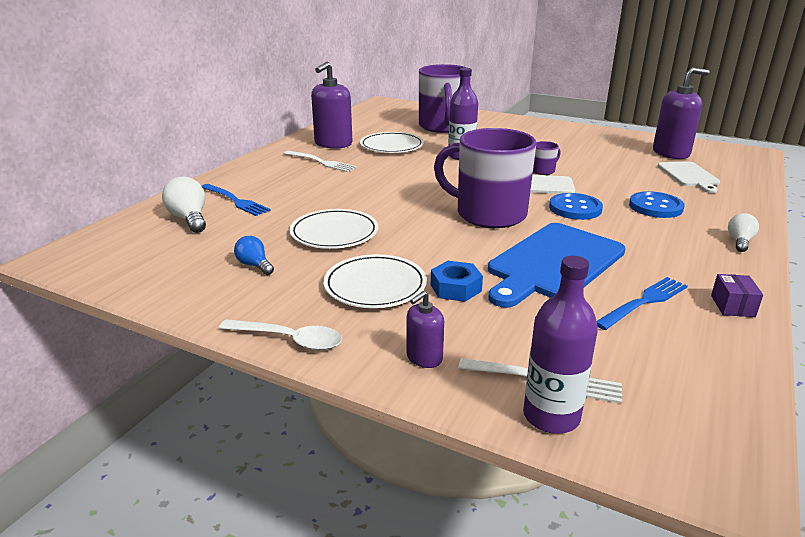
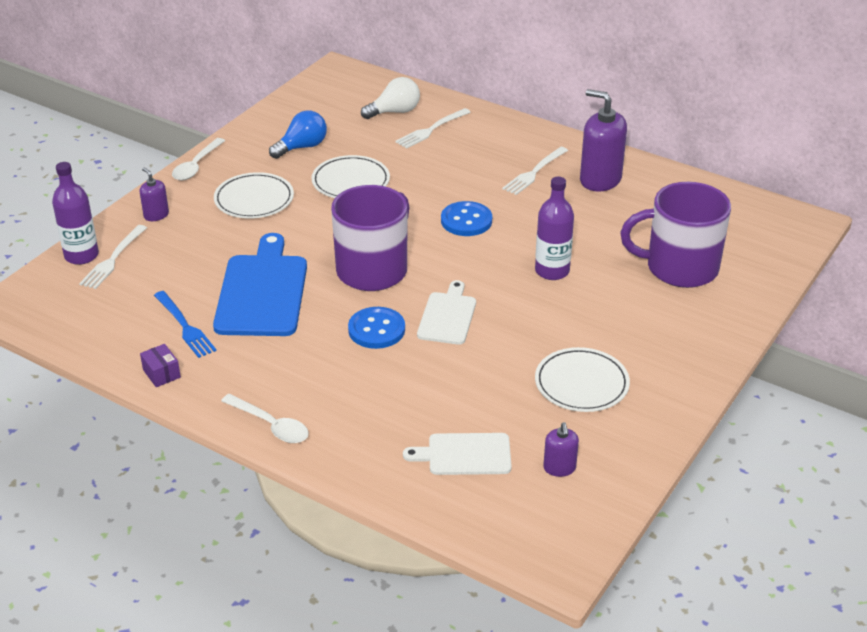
camera: 95 degrees right, 10 degrees up
blue fork [202,184,271,216] -> white fork [395,108,471,149]
blue light bulb [234,236,274,275] -> blue light bulb [269,110,327,159], size x1.60
white plate [360,132,424,153] -> white plate moved to [535,347,630,412]
blue nut [431,261,483,302] -> none
blue cutting board [488,223,626,308] -> blue cutting board turned 45 degrees clockwise [213,233,307,336]
purple mug [533,141,560,175] -> none
blue button [629,191,685,218] -> blue button moved to [441,201,492,236]
purple soap dispenser [653,67,709,159] -> purple soap dispenser [543,422,579,477], size x0.51
purple box [711,274,763,317] -> purple box turned 45 degrees clockwise [140,344,181,387]
white light bulb [728,213,759,252] -> white spoon [221,394,309,443]

